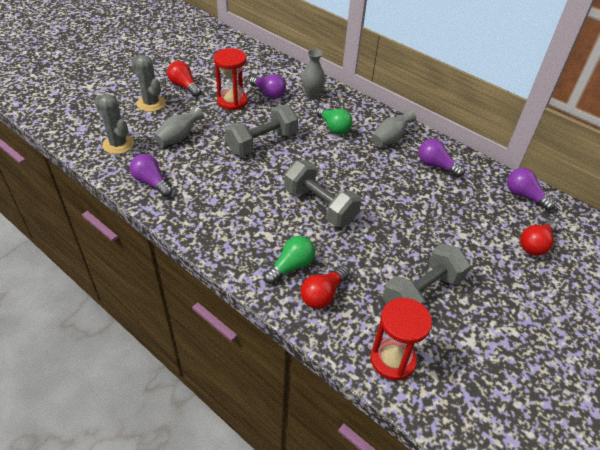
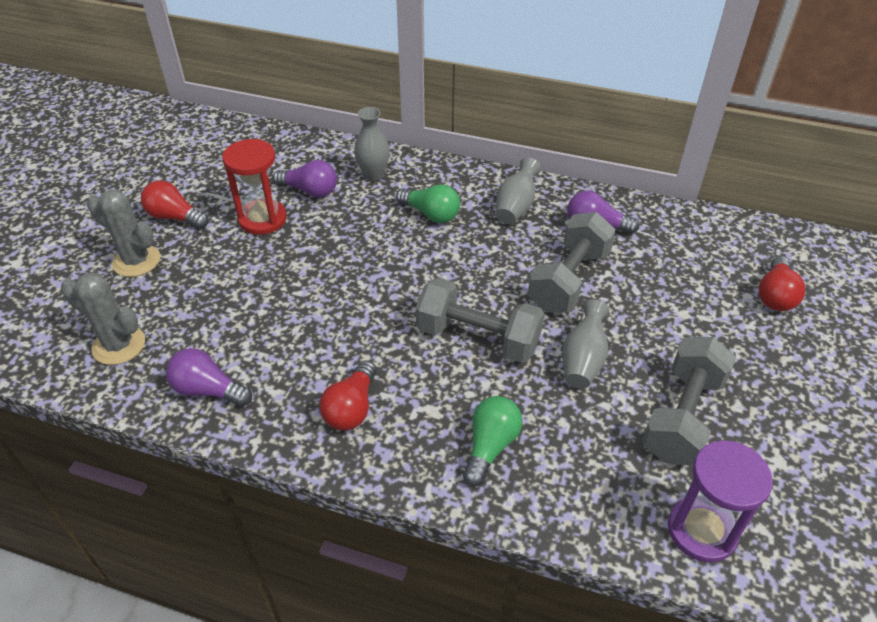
camera: 20 degrees left, 0 degrees up
grey vase [154,106,204,147] -> grey vase moved to [562,300,609,389]
grey dumbbell [225,105,298,156] -> grey dumbbell moved to [528,212,616,312]
red light bulb [301,267,349,309] -> red light bulb moved to [319,360,377,431]
red hourglass [370,298,432,380] -> purple hourglass [668,440,773,562]
purple light bulb [507,168,555,211] -> none

